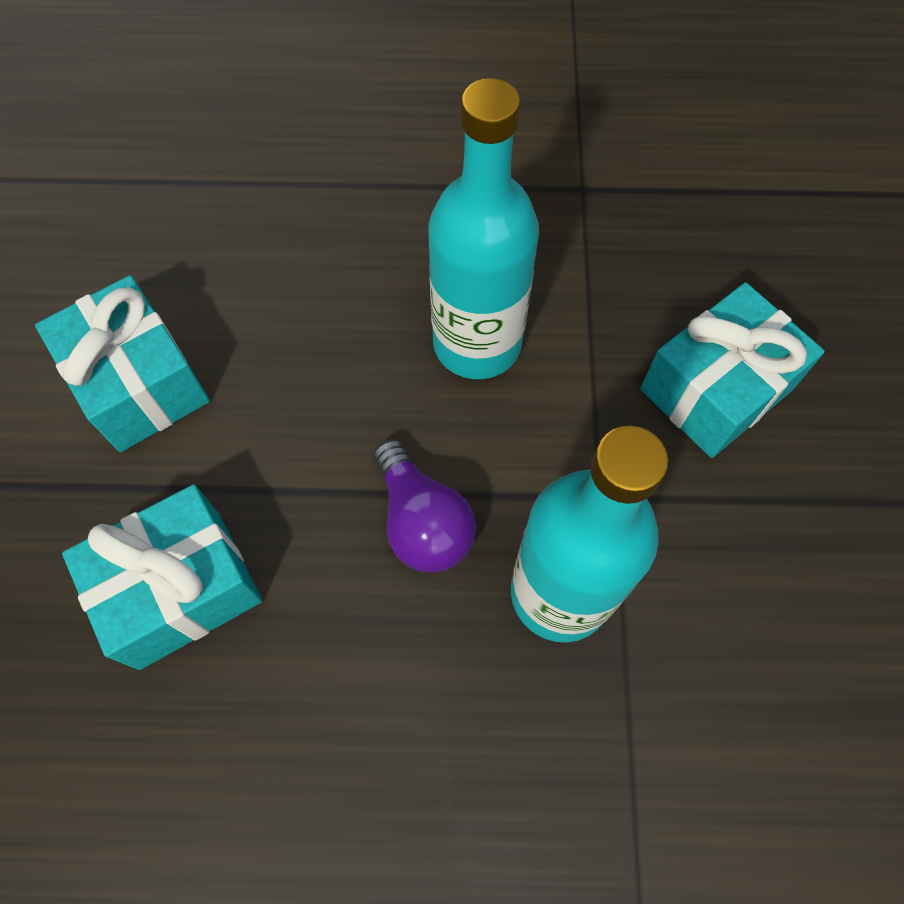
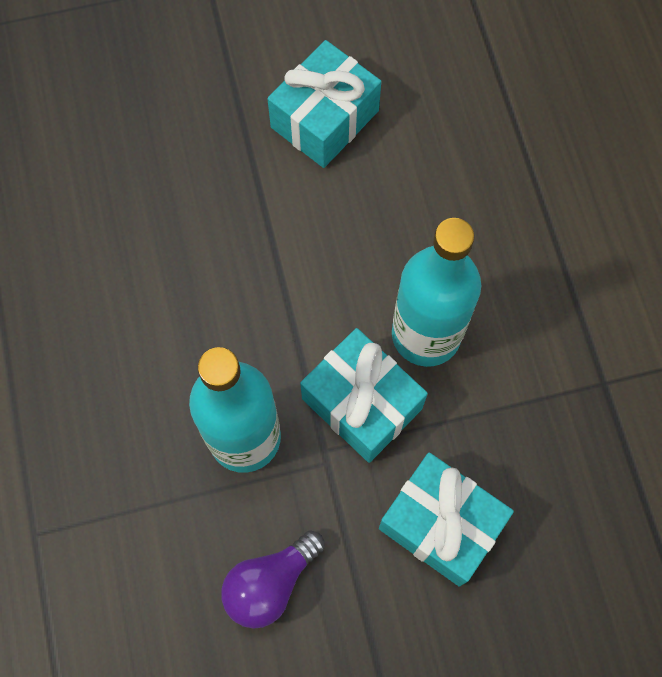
camera: 75 degrees right, 5 degrees up
turquoise gift [62,484,262,670] -> turquoise gift moved to [300,328,428,463]
purple light bulb [373,439,476,572] -> purple light bulb moved to [221,530,325,629]

